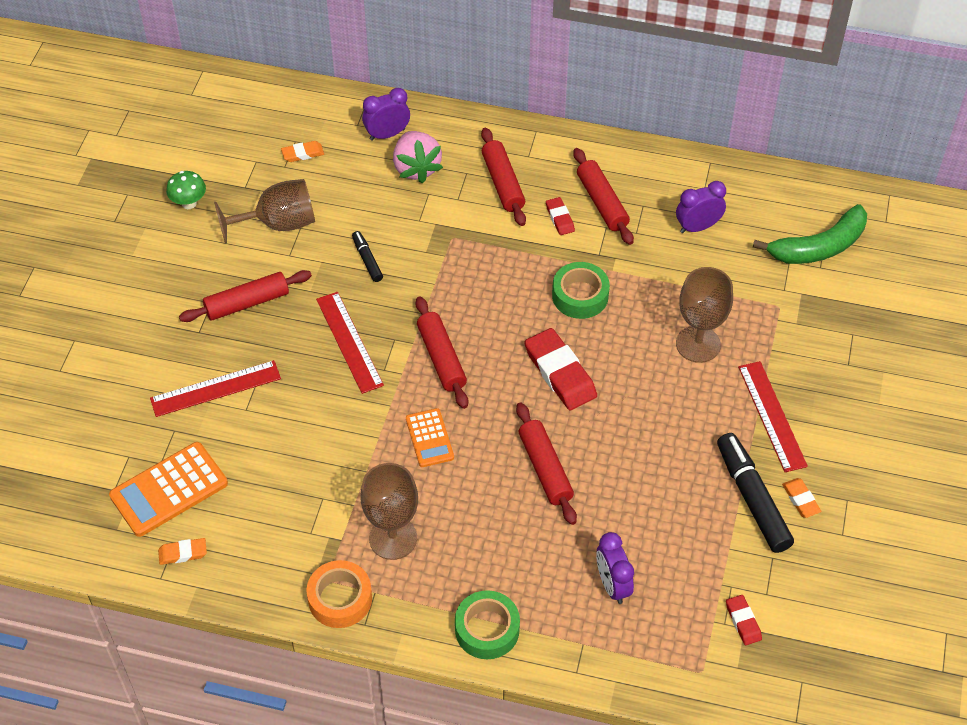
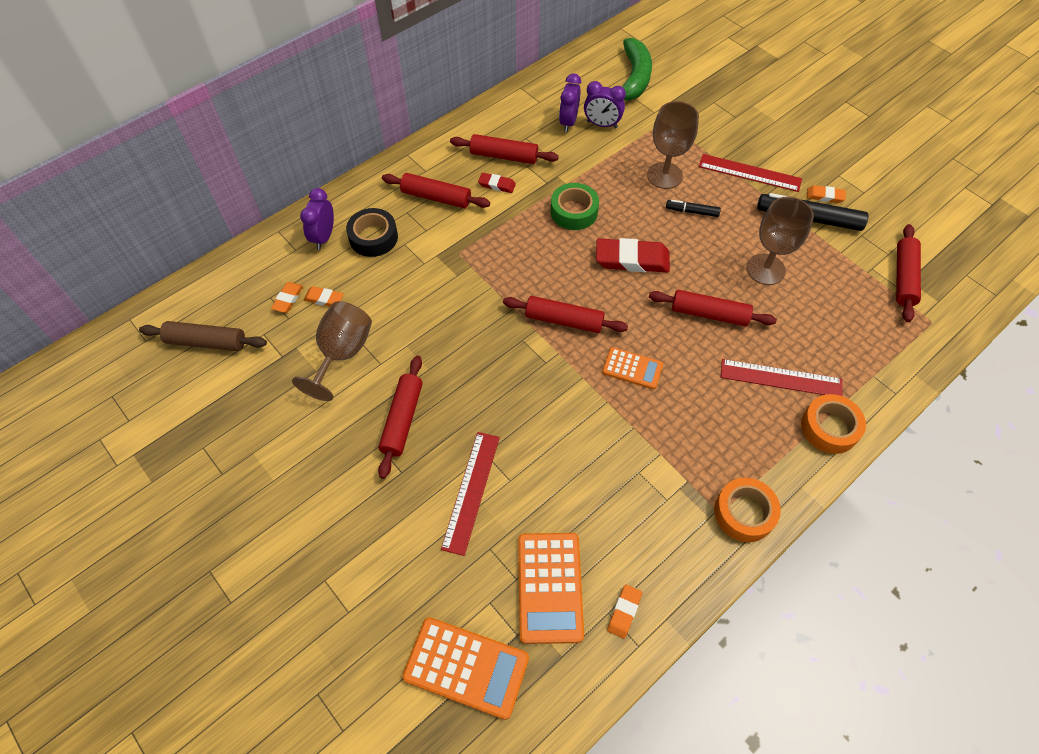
camera: 55 degrees left, 5 degrees up
green mushroom [166,171,206,209] -> none
red ruler [316,292,384,394] -> red ruler moved to [721,359,842,396]
black marker [352,231,383,282] -> black marker moved to [666,200,721,217]
brown goblet [361,463,418,560] -> brown goblet moved to [746,197,814,285]
pink strawberry [393,131,443,184] -> black tape [346,208,398,257]
green tape [455,590,520,659] -> orange tape [801,394,866,454]
purple clock [596,532,634,604] -> purple clock moved to [584,81,626,128]
red eraser [726,595,762,645] -> red rolling pin [896,224,921,322]
none -> brown rolling pin [139,321,267,351]
none -> orange eraser [303,286,344,307]
none -> orange calculator [402,617,529,720]

